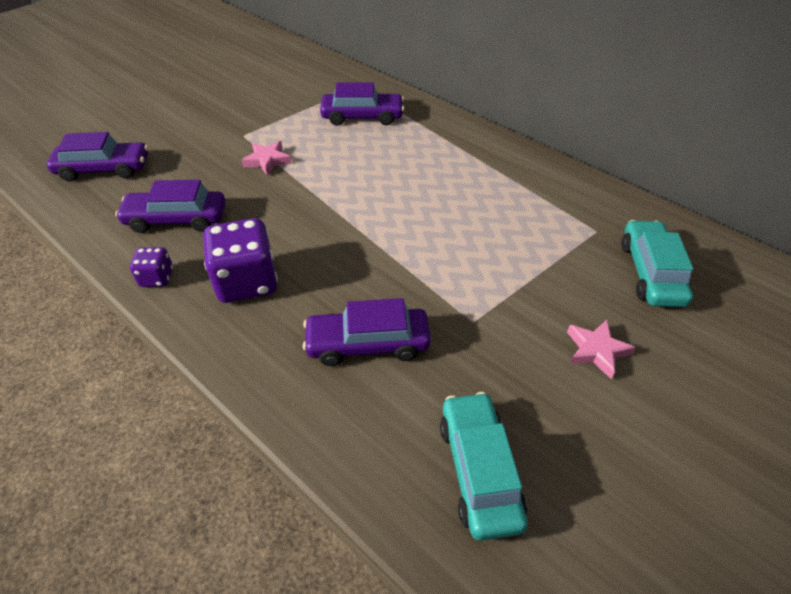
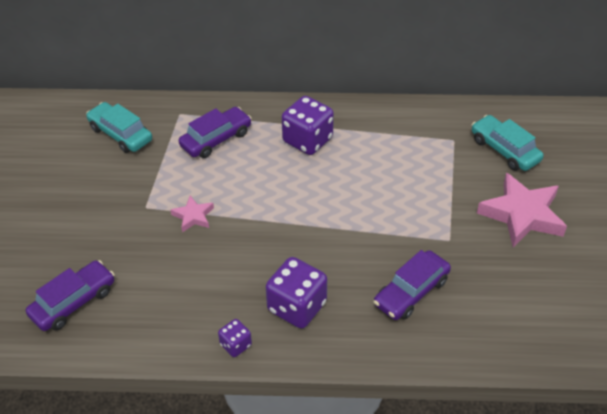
camera: 40 degrees left, 0 degrees up
purple car [115,180,226,233] -> none
turquoise car [440,392,528,541] -> turquoise car moved to [86,102,152,153]
pink star [567,320,636,379] -> pink star [477,172,567,247], size x1.99
none -> purple dice [282,96,334,155]

